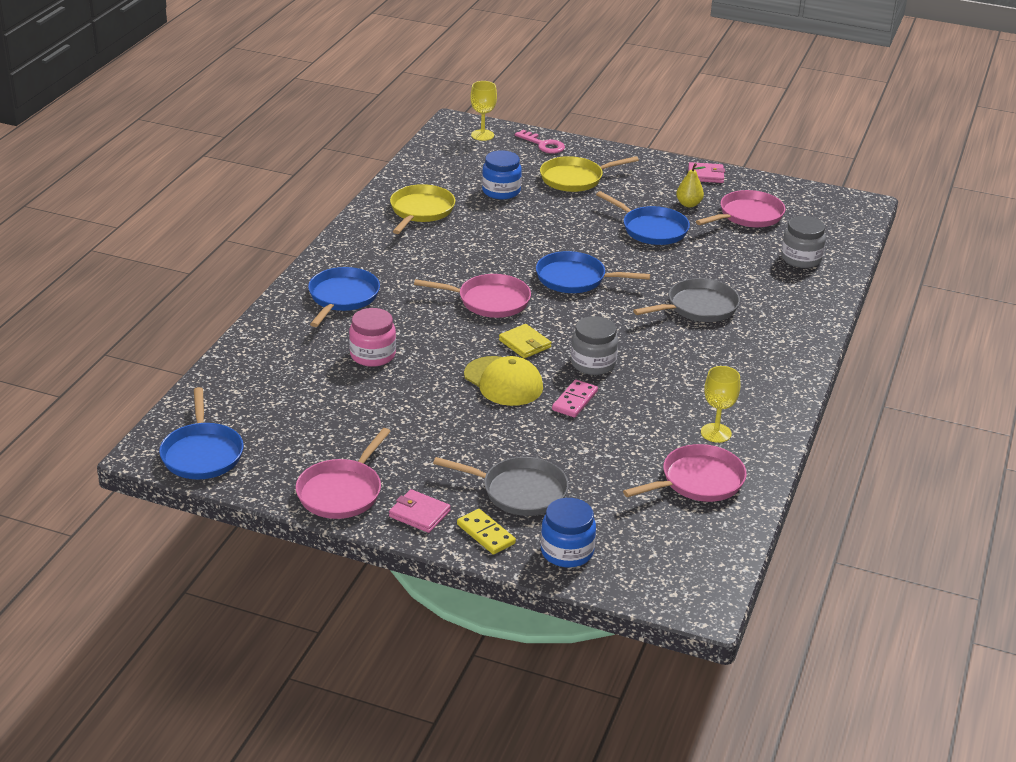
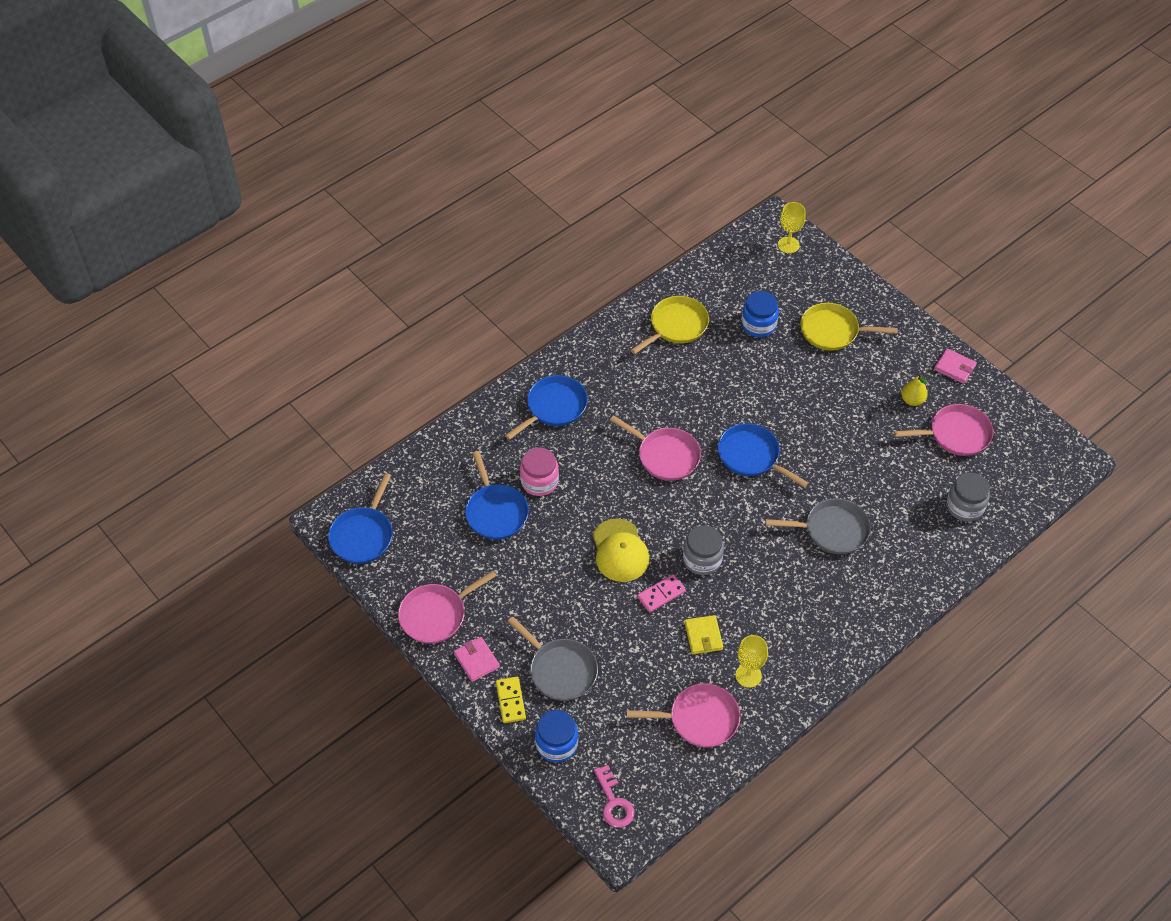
camera: 30 degrees right, 20 degrees up
yellow wallet [499,324,551,358] -> yellow wallet moved to [685,615,723,654]
pink key [515,130,565,153] -> pink key moved to [594,765,635,828]
blue pan [596,191,690,245] -> blue pan moved to [465,451,529,540]

